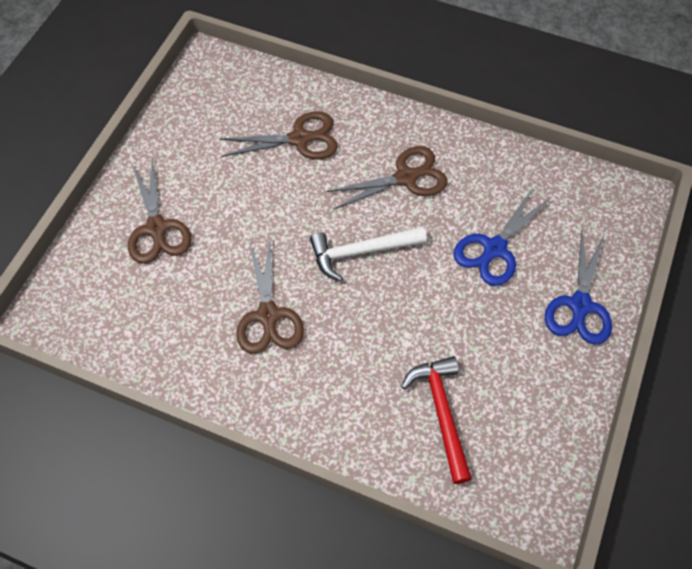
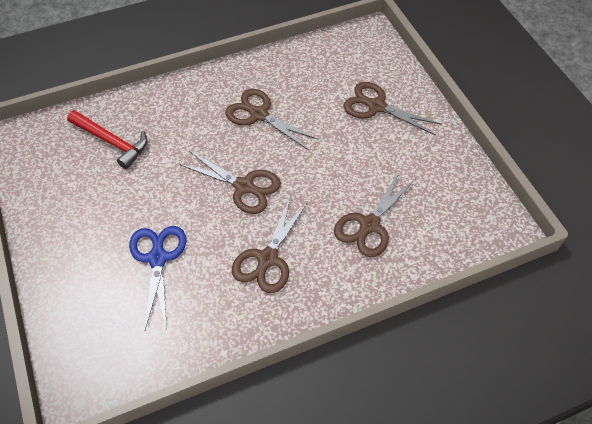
camera: 135 degrees right, 5 degrees down
white hammer [310,226,427,281] -> brown scissors [179,151,281,214]
blue scissors [545,231,612,345] -> none

